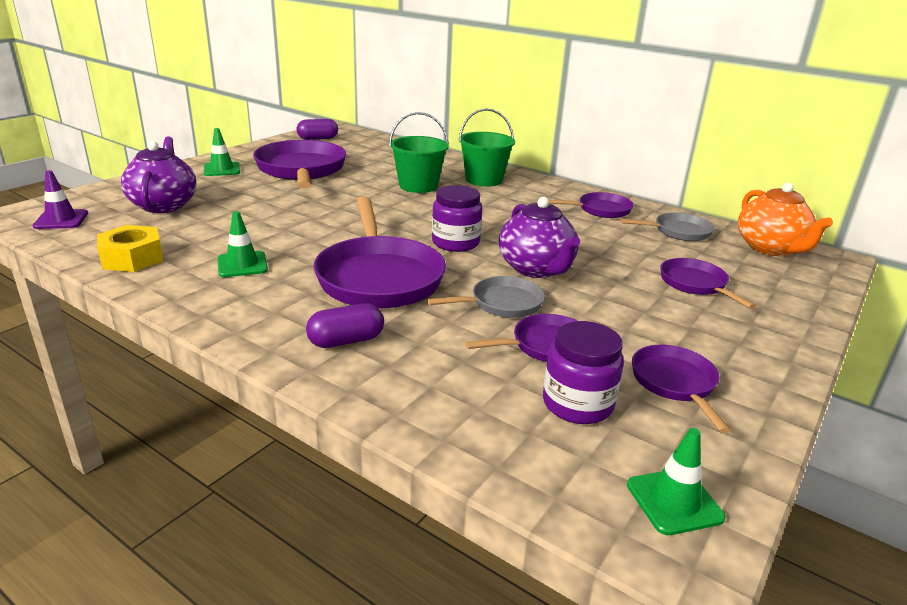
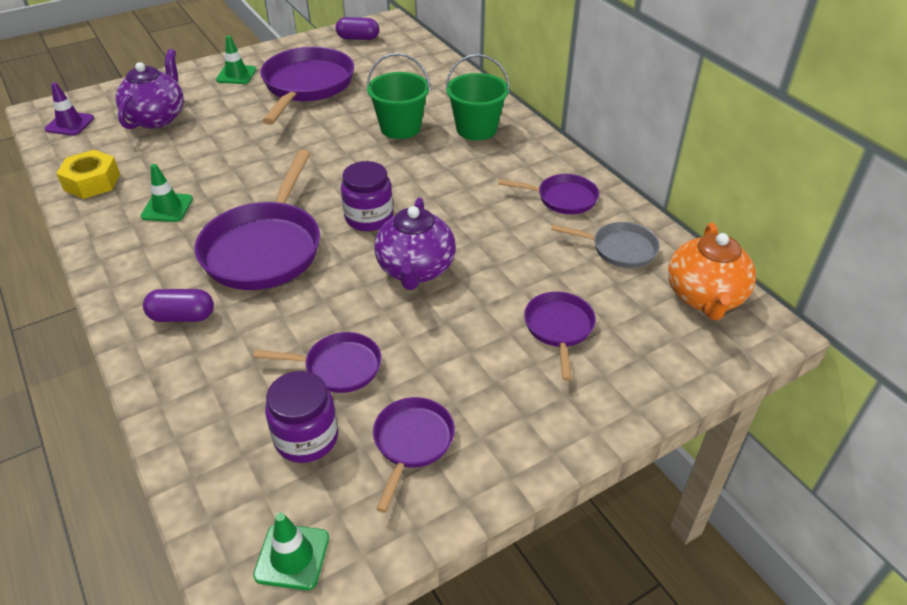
camera: 25 degrees right, 15 degrees up
grey pan [428,276,545,318] -> none

